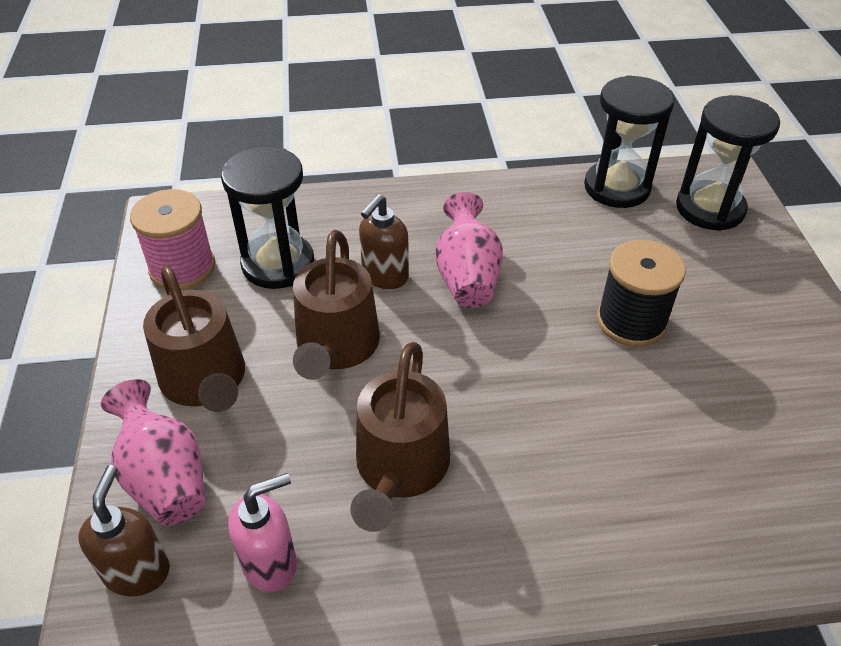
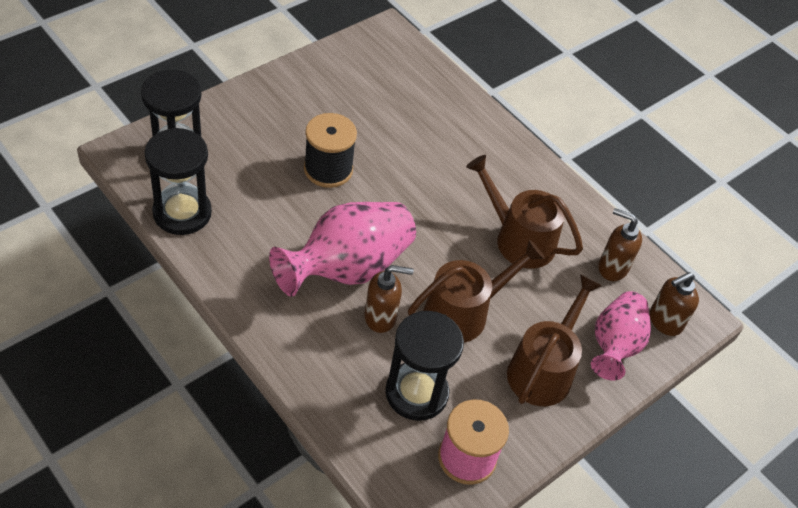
camera: 130 degrees left, 5 degrees up
pink soap dispenser [228,473,297,592] -> brown soap dispenser [598,208,642,281]
brown watering can [350,342,450,532] -> brown watering can turned 120 degrees counterclockwise [466,155,583,269]
pink vase [435,192,503,308] -> pink vase [269,202,416,297], size x1.52

